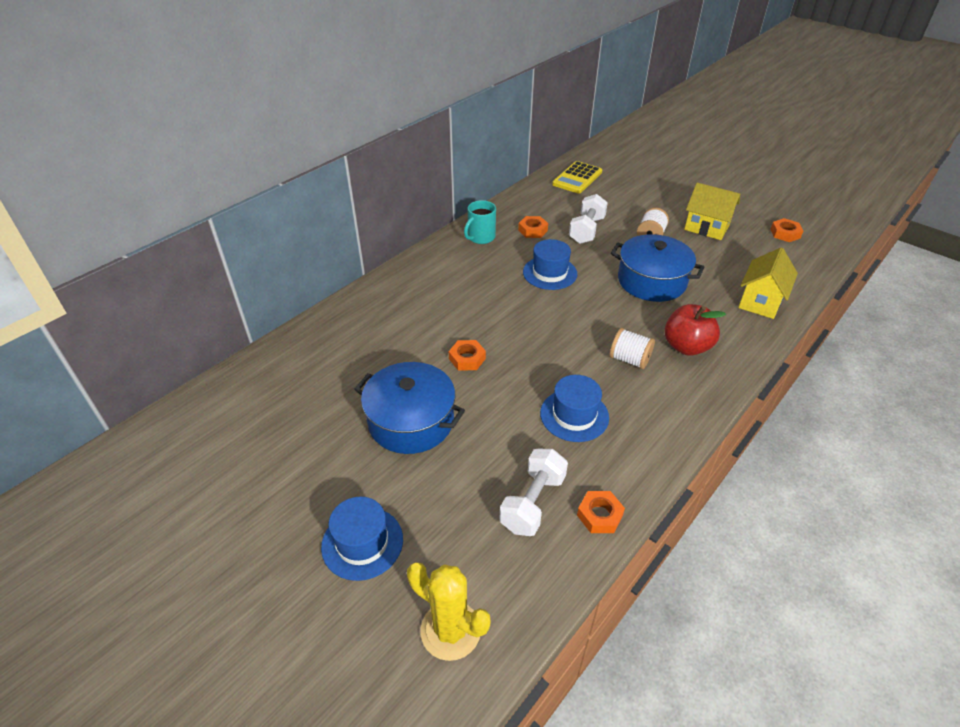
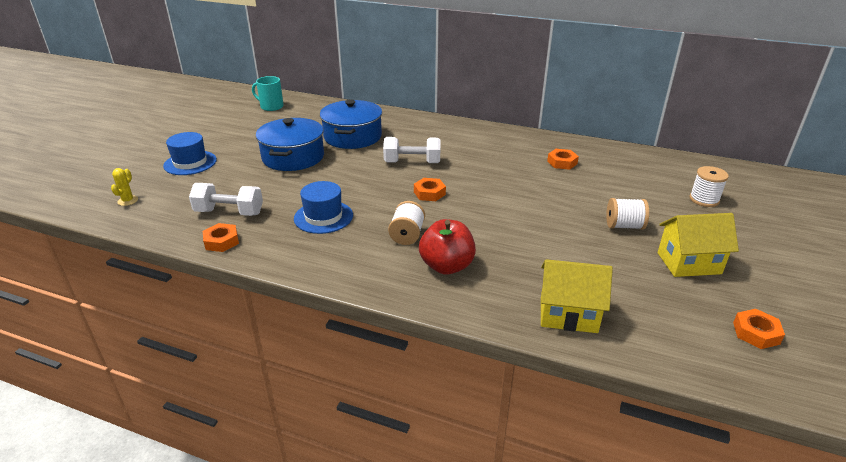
camera: 70 degrees right, 10 degrees down
yellow cactus [407,562,490,661] -> yellow cactus [111,168,138,206], size x0.51
orange nut [449,340,486,371] -> orange nut moved to [414,178,446,201]
turquoise mug [464,200,496,244] -> turquoise mug moved to [252,76,284,111]
blue hat [523,239,578,290] -> none
yellow calculator [552,161,602,194] -> none
white dumbbell [569,194,608,244] -> white dumbbell moved to [383,137,441,163]
blue pot [611,234,704,302] -> blue pot moved to [320,99,382,149]
yellow house [684,183,740,240] -> yellow house turned 75 degrees clockwise [658,213,739,277]
none -> white spool [690,166,729,207]

